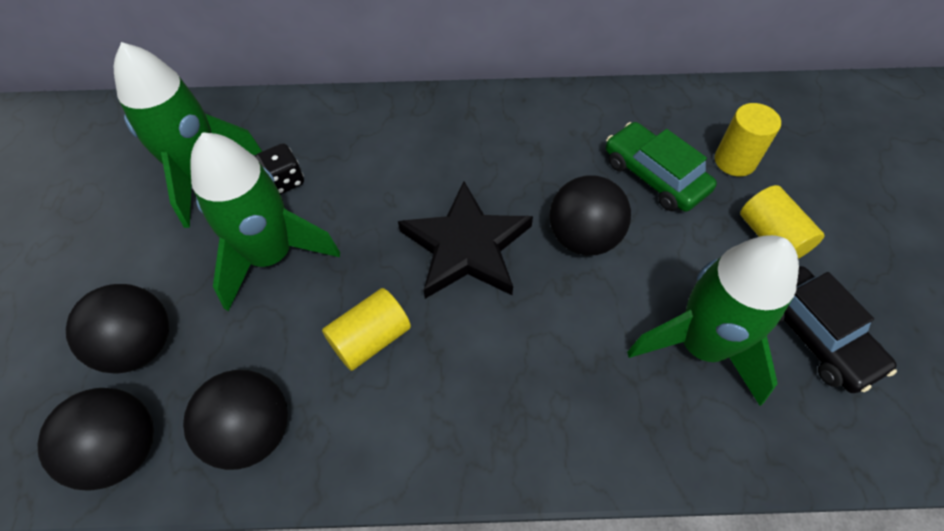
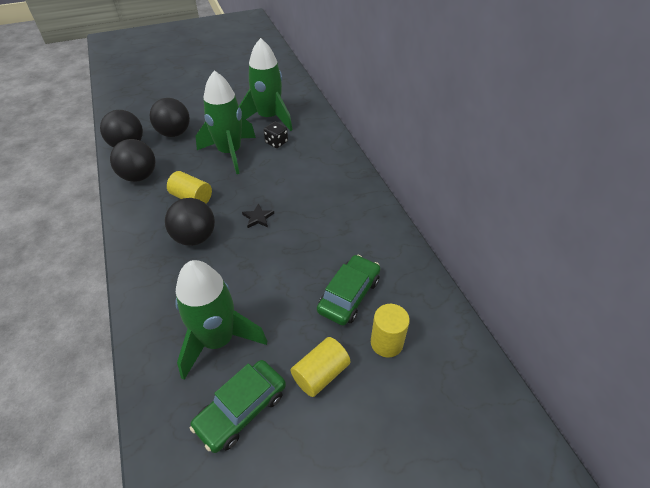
camera: 70 degrees right, 10 degrees down
black star [398,181,533,299] -> black star [242,203,274,228], size x0.41
black ball [549,176,631,256] -> black ball moved to [165,198,215,246]
black car [779,266,897,393] -> green car [189,360,286,453]

